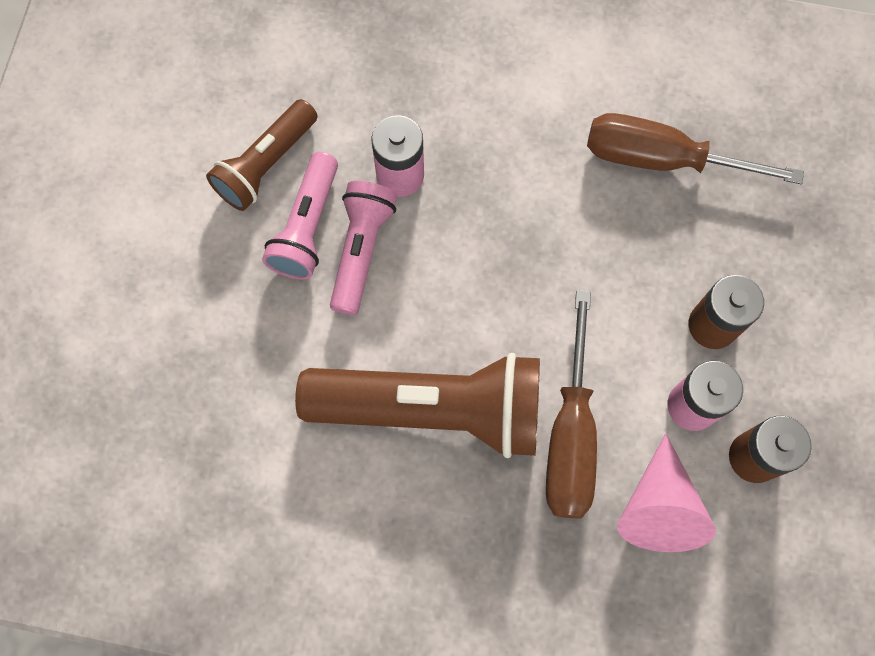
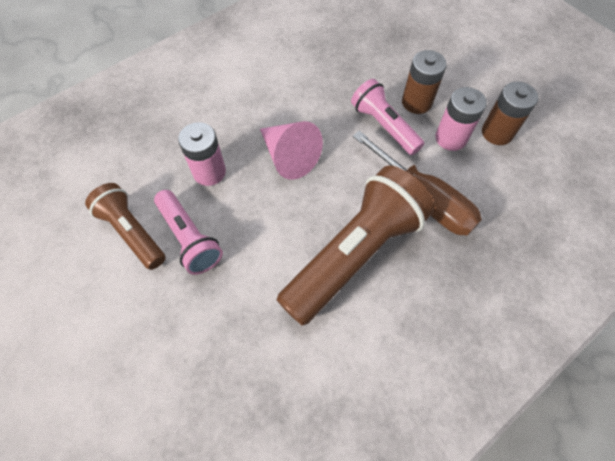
camera: 50 degrees left, 10 degrees down
brown flashlight [206,99,318,211] -> brown flashlight turned 150 degrees clockwise [85,183,166,270]
pink flashlight [330,181,397,315] -> pink flashlight moved to [351,79,424,155]
brown screwdriver [587,113,804,184] -> none
pink cone [617,433,716,552] -> pink cone moved to [260,121,323,180]

